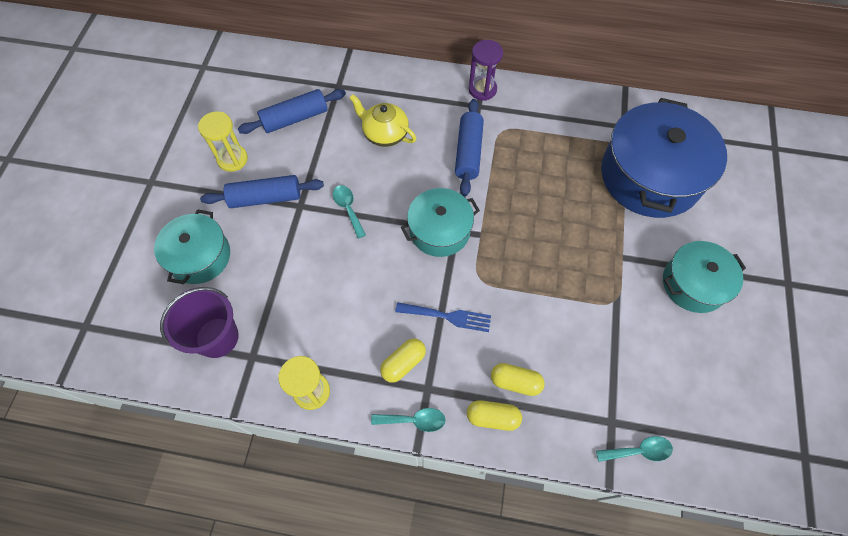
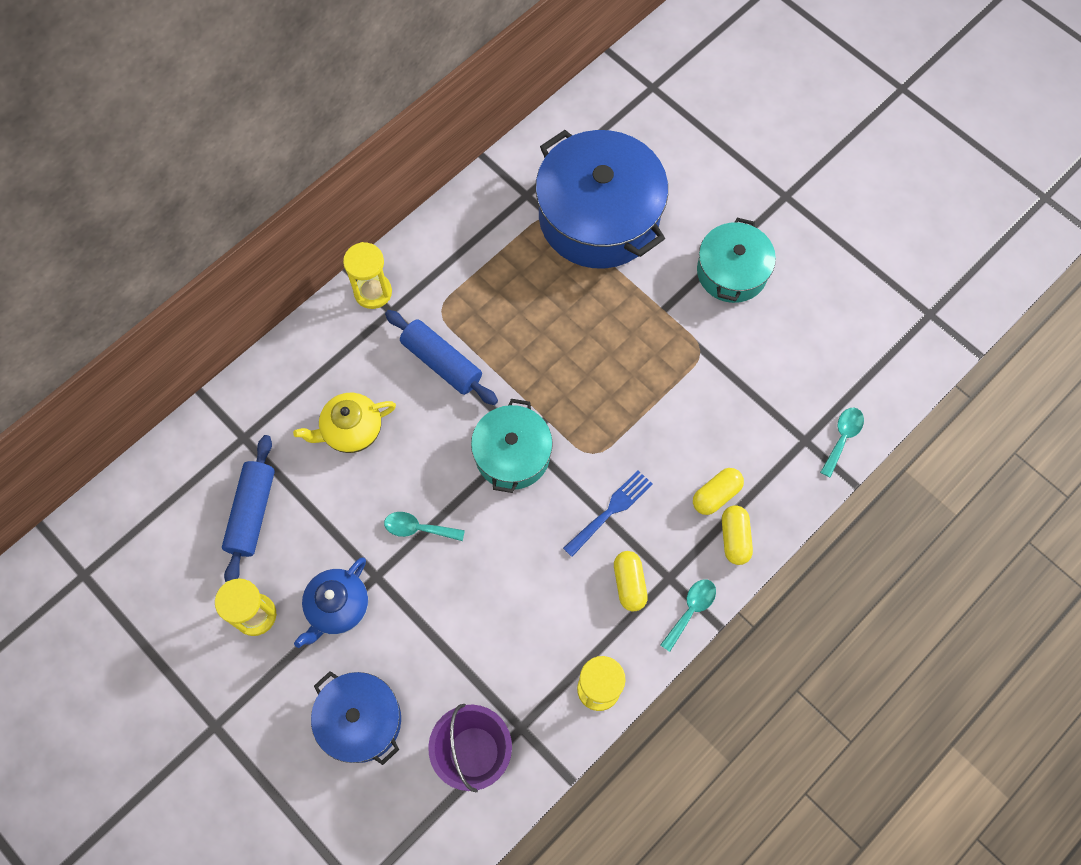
camera: 55 degrees left, 5 degrees up
turquoise pot [154,209,230,284] -> blue pot [311,671,401,765]
blue rolling pin [200,175,324,208] -> blue teapot [294,558,368,648]
yellow capsule [467,400,522,431] -> yellow capsule turned 45 degrees counterclockwise [722,505,753,565]
purple hourglass [468,40,503,101] -> yellow hourglass [343,242,392,309]

